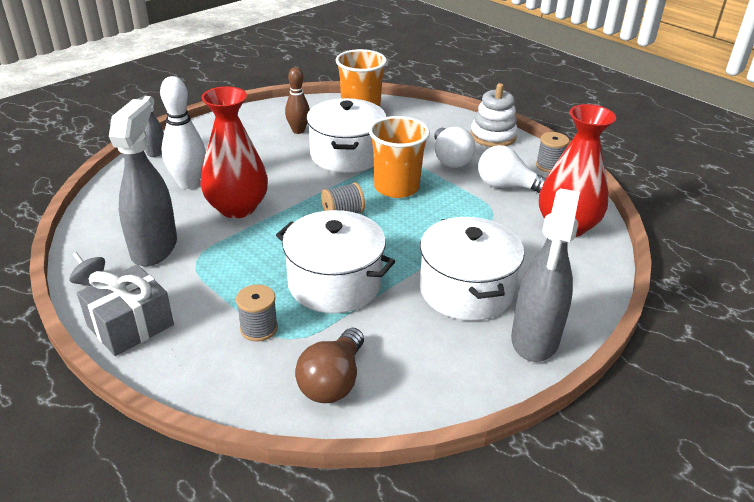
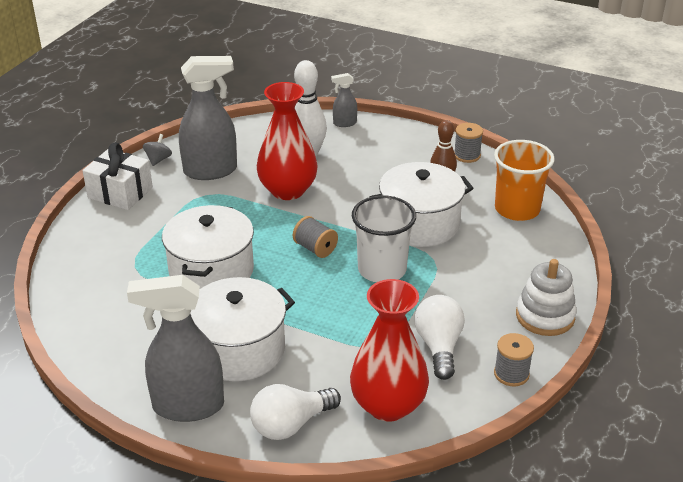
camera: 70 degrees right, 0 degrees up
grey gift [77,265,174,356] -> white gift [83,142,153,210]
grey spool [236,284,278,342] -> grey spool moved to [454,123,483,163]
brown light bulb [295,328,364,403] -> none
orange cup [369,116,430,198] -> white cup [352,195,416,282]
white light bulb [434,127,476,168] -> white light bulb moved to [250,384,341,440]

